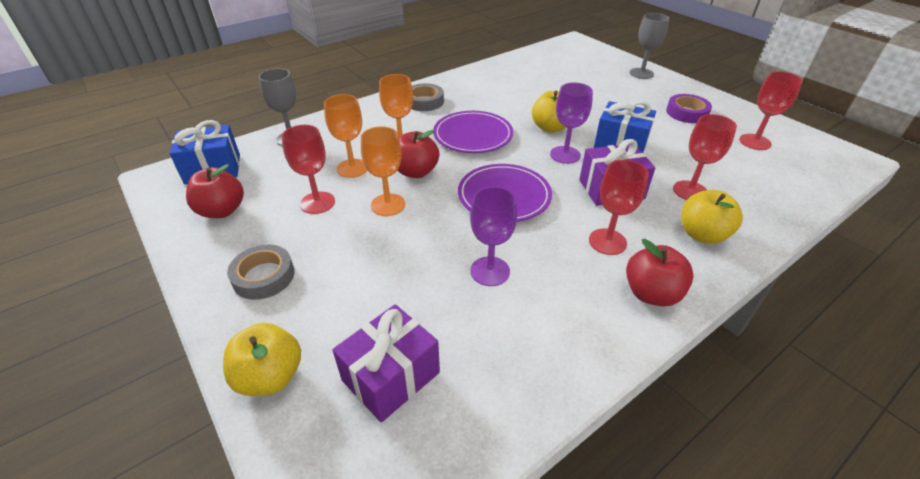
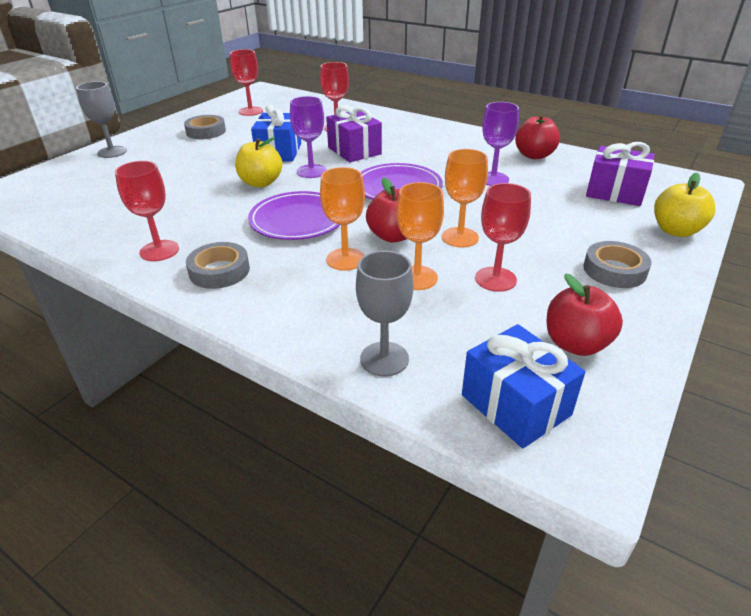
camera: 110 degrees left, 5 degrees down
red goblet [589,160,649,255] -> red goblet moved to [115,161,179,261]
red apple [626,239,694,306] -> red apple moved to [515,114,560,159]
purple tape [666,94,712,123] -> grey tape [184,115,226,139]
yellow apple [682,190,743,244] -> none

